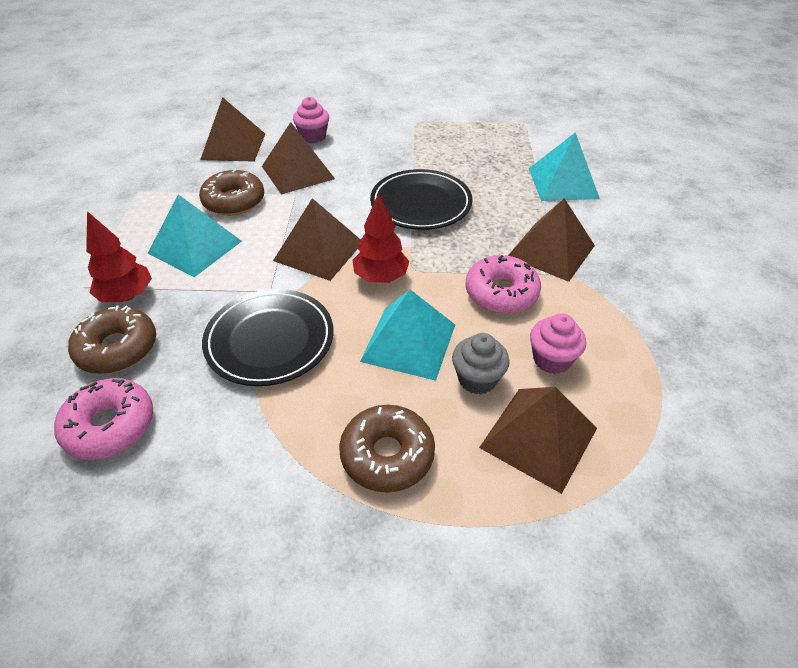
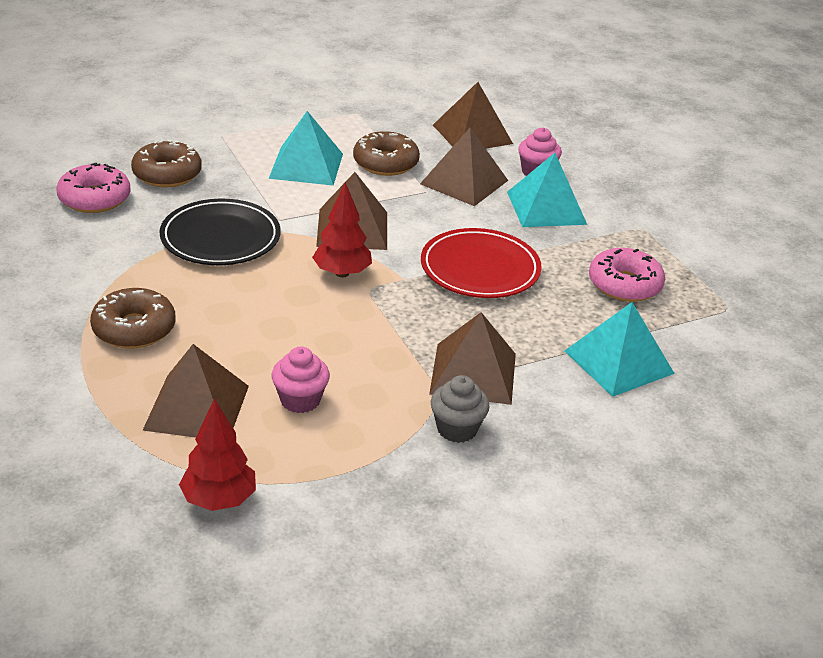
camera: 60 degrees right, 10 degrees down
red tree [86,211,152,302] -> red tree moved to [179,399,256,511]
turquoise pyramid [360,290,455,381] -> turquoise pyramid moved to [507,153,587,227]
black plate [370,169,473,230] -> red plate [421,228,542,298]
grey cupcake [452,333,510,394] -> grey cupcake moved to [431,375,490,443]
pink donut [465,255,541,313] -> pink donut moved to [589,248,665,302]

